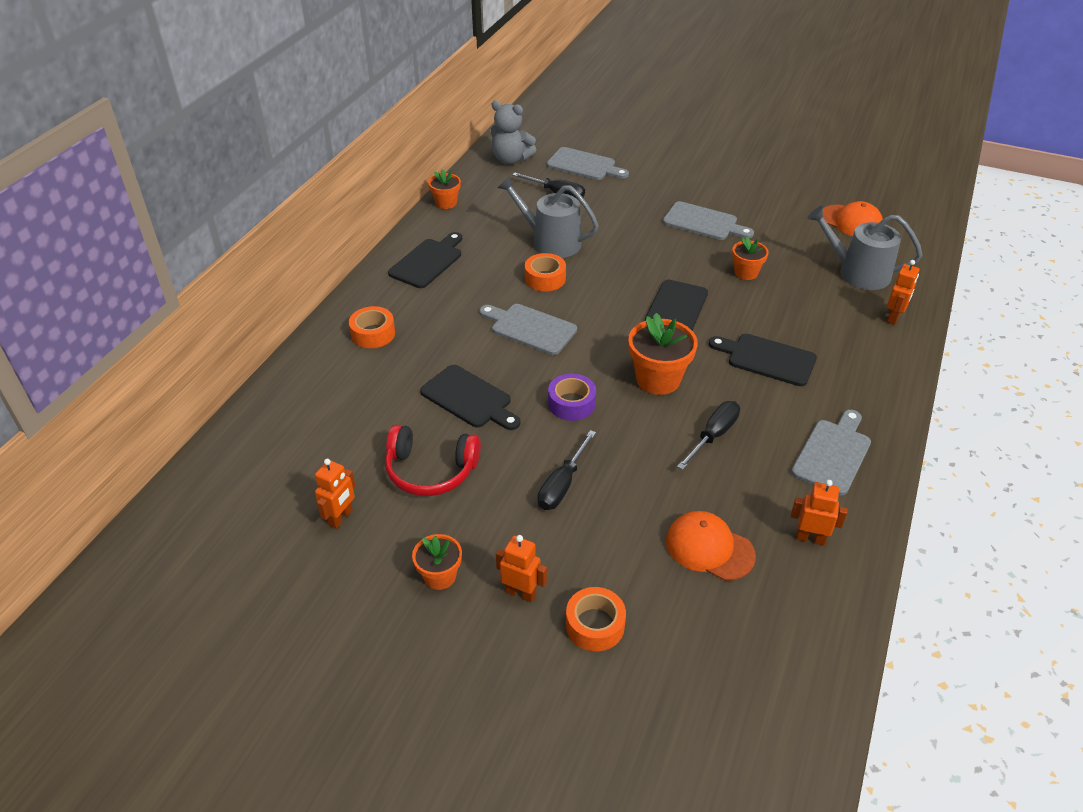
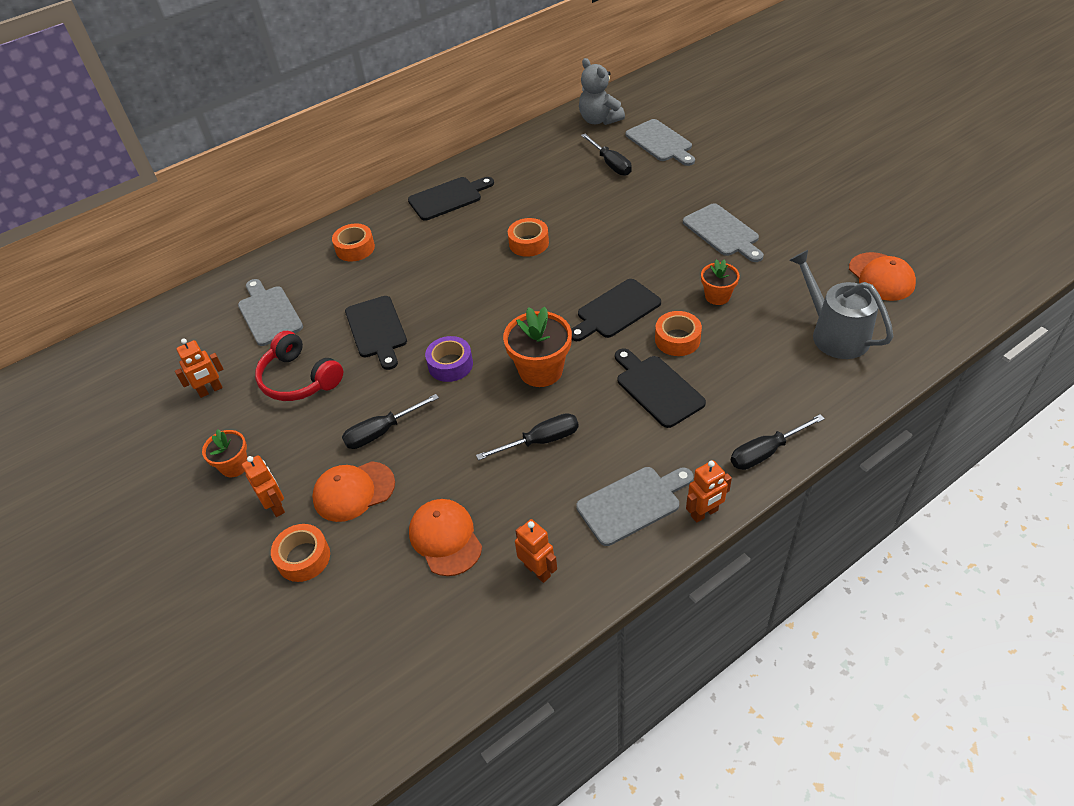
camera: 35 degrees right, 5 degrees up
orange flower pot [428,169,461,209] -> none
grey cutting board [479,304,577,355] -> grey cutting board moved to [238,279,303,346]
grey watering can [498,176,599,258] -> none
orange robot [887,260,919,325] -> orange robot moved to [686,460,732,523]
none -> orange cap [312,461,395,522]
none -> orange tape [655,311,702,356]
none -> black screwdriver [731,414,825,470]

